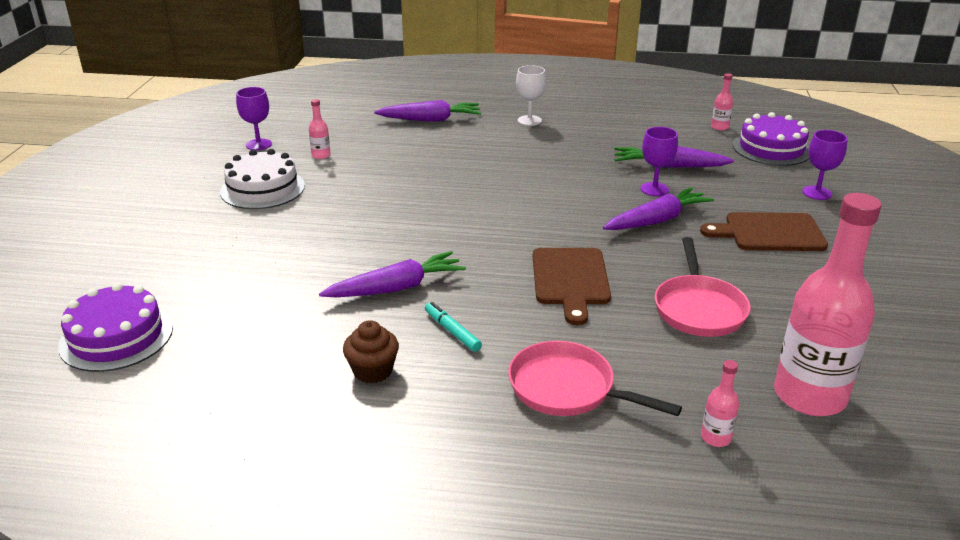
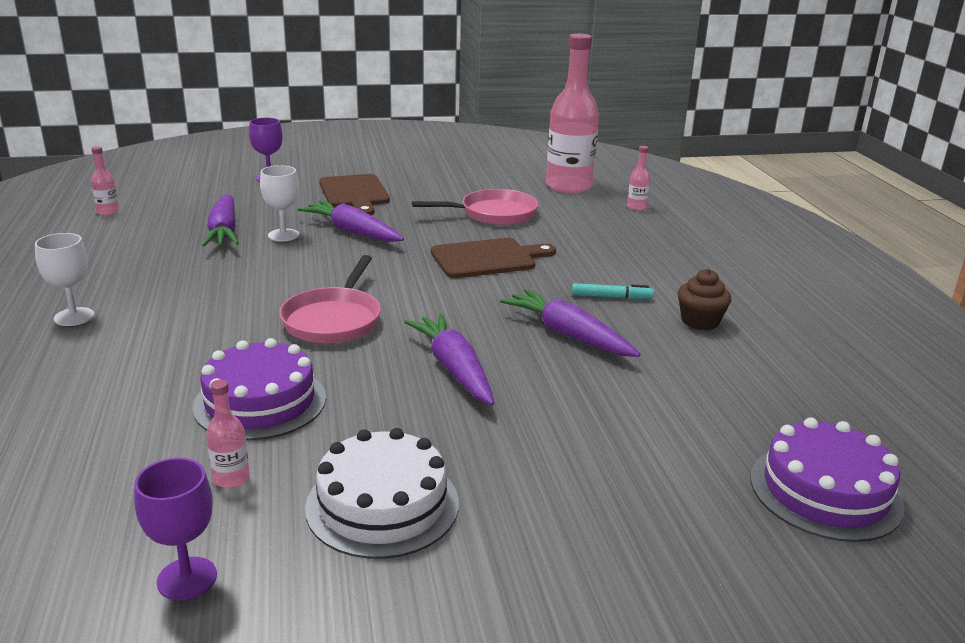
camera: 110 degrees left, 5 degrees down
purple carrot [374,100,481,122] -> purple carrot moved to [404,313,494,405]
turquoise marker [425,302,482,352] -> turquoise marker turned 120 degrees counterclockwise [572,283,654,299]
pink pan [508,341,682,416] -> pink pan moved to [279,255,381,343]
purple goblet [641,127,678,196] -> white goblet [260,165,299,242]
purple cake [733,112,809,166] -> purple cake moved to [192,338,326,440]

